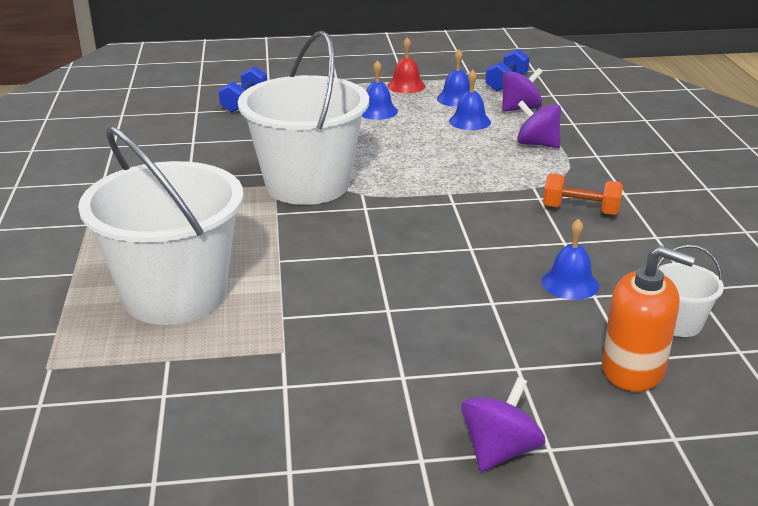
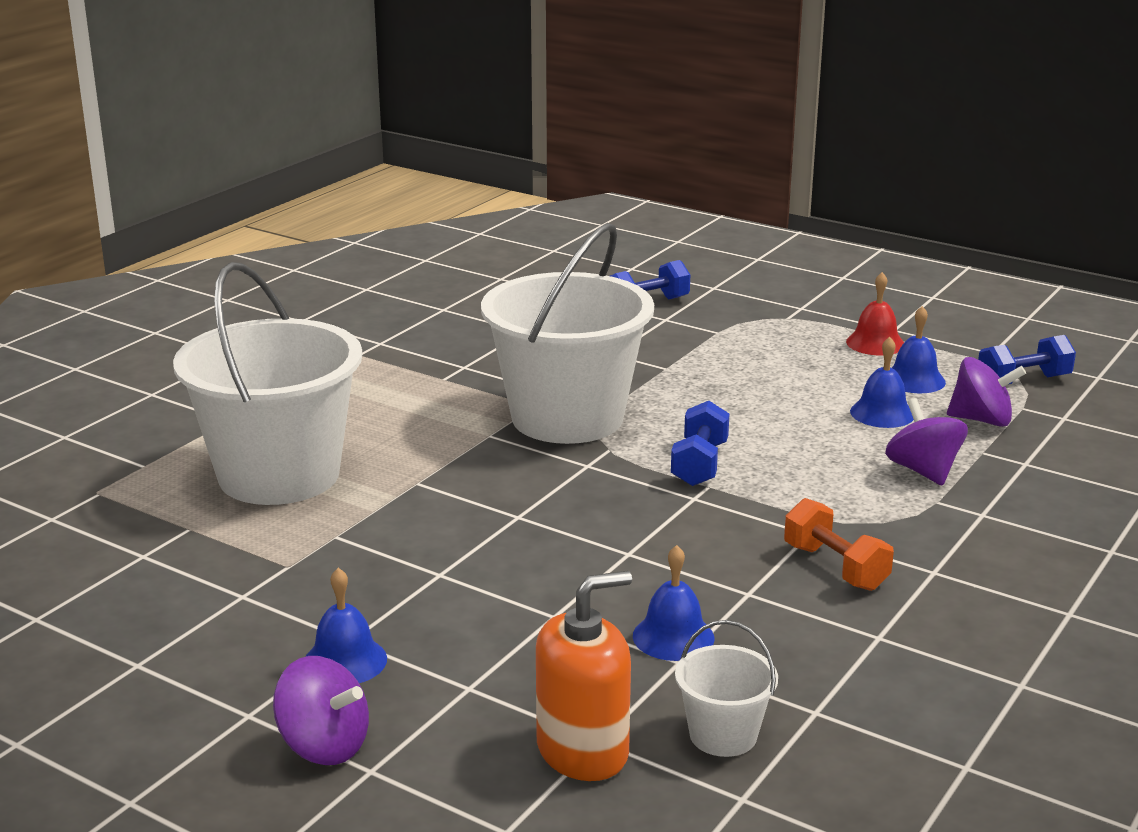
camera: 40 degrees right, 5 degrees down
blue bell [362,60,398,120] -> blue bell moved to [306,568,387,683]
purple spinning top [461,377,545,472] -> purple spinning top turned 45 degrees clockwise [273,656,369,765]
orange soap dispenser [602,246,695,392] -> orange soap dispenser turned 90 degrees counterclockwise [536,571,632,781]
none -> blue dumbbell [671,401,729,486]

